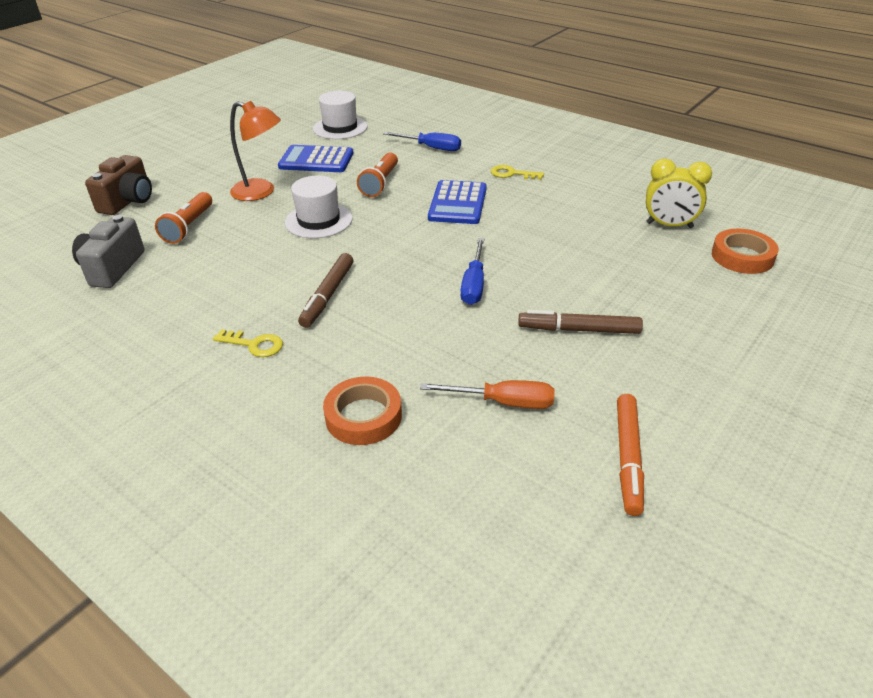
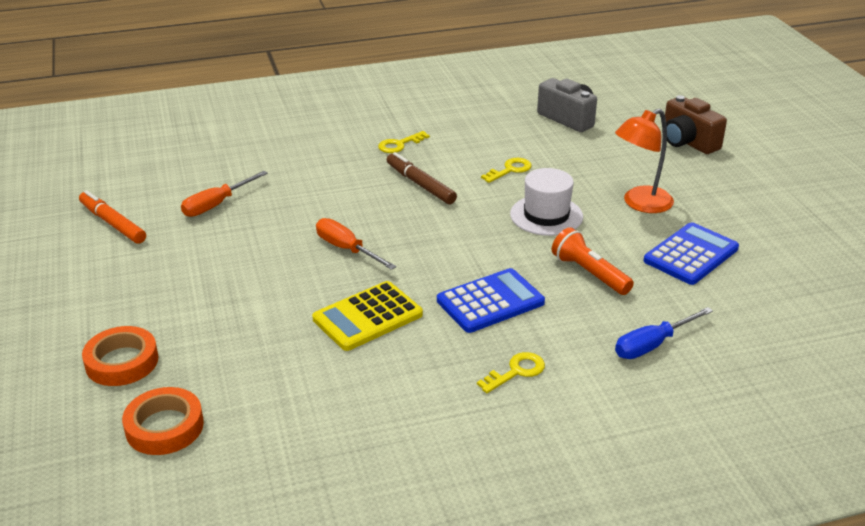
camera: 125 degrees right, 5 degrees down
orange flashlight [155,192,212,244] -> none
white hat [313,91,368,139] -> none
orange tape [323,377,402,445] -> orange tape moved to [82,326,158,386]
blue calculator [428,180,487,224] -> blue calculator turned 105 degrees clockwise [437,268,545,333]
blue screwdriver [461,238,484,305] -> orange screwdriver [316,218,397,270]
brown marker [518,310,643,334] -> none
yellow clock [646,159,712,228] -> none
none -> yellow calculator [312,281,423,351]
none -> yellow key [481,158,532,183]

